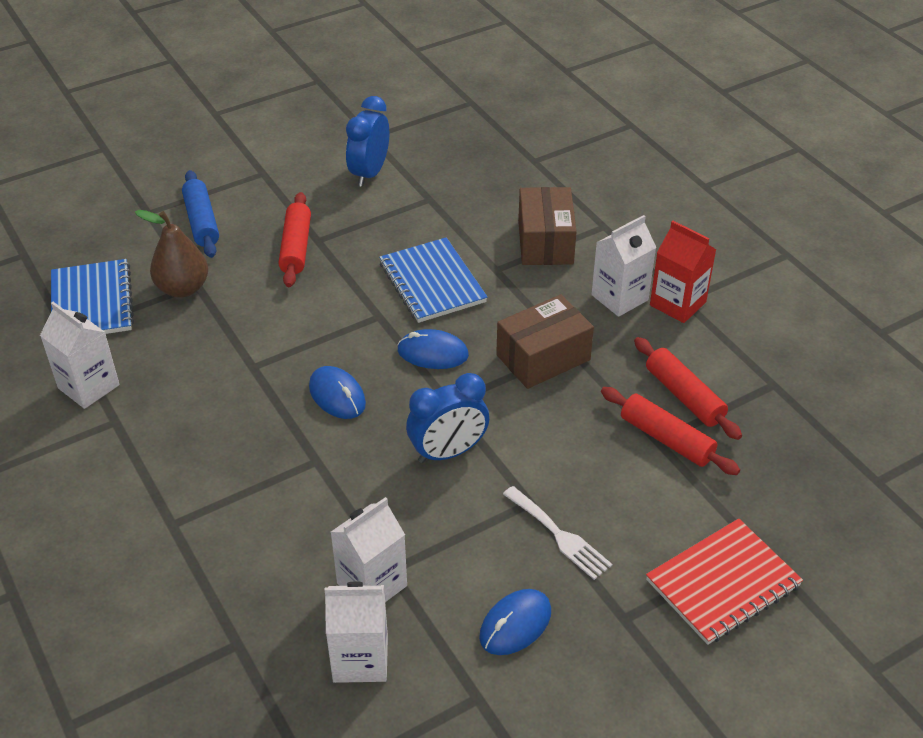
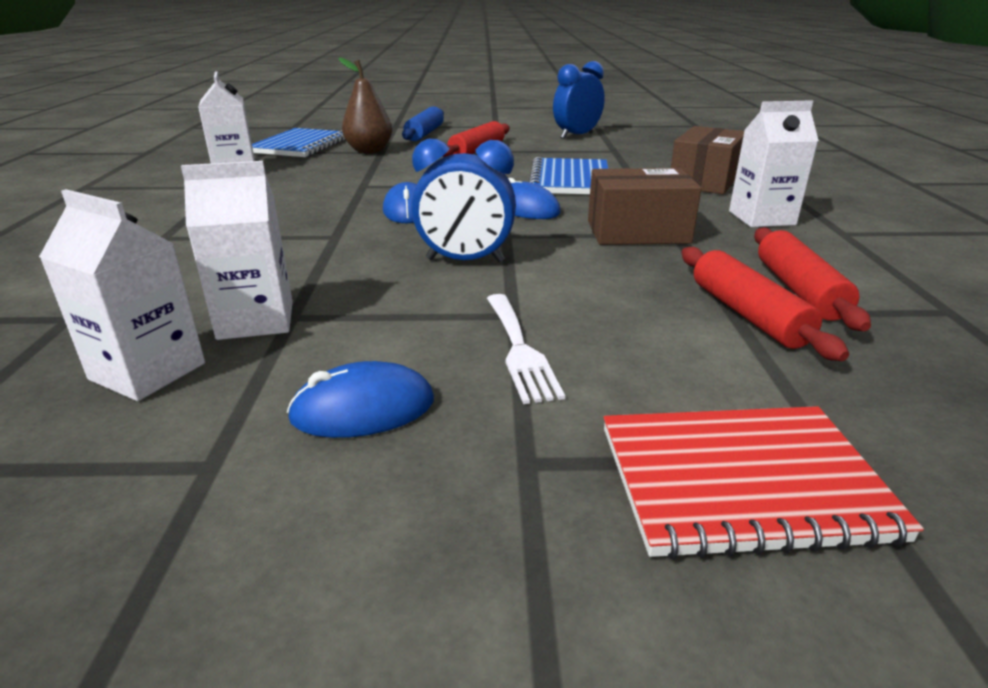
camera: 30 degrees right, 15 degrees down
red carton [650,221,716,323] -> none

